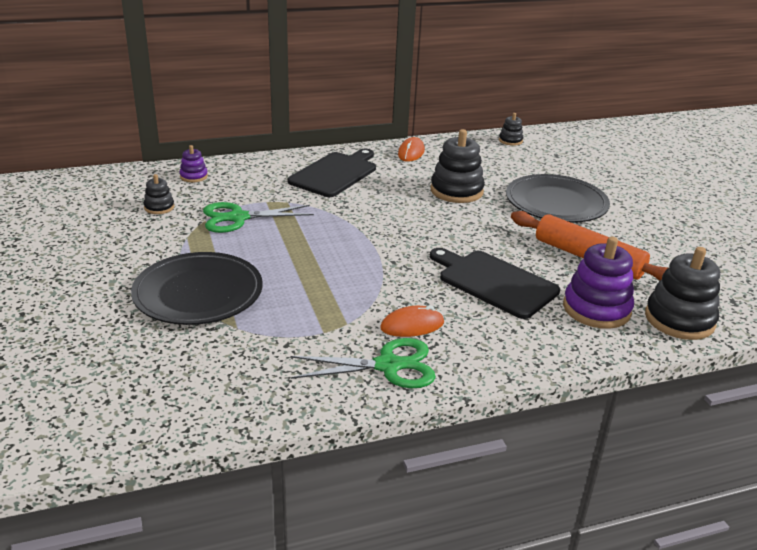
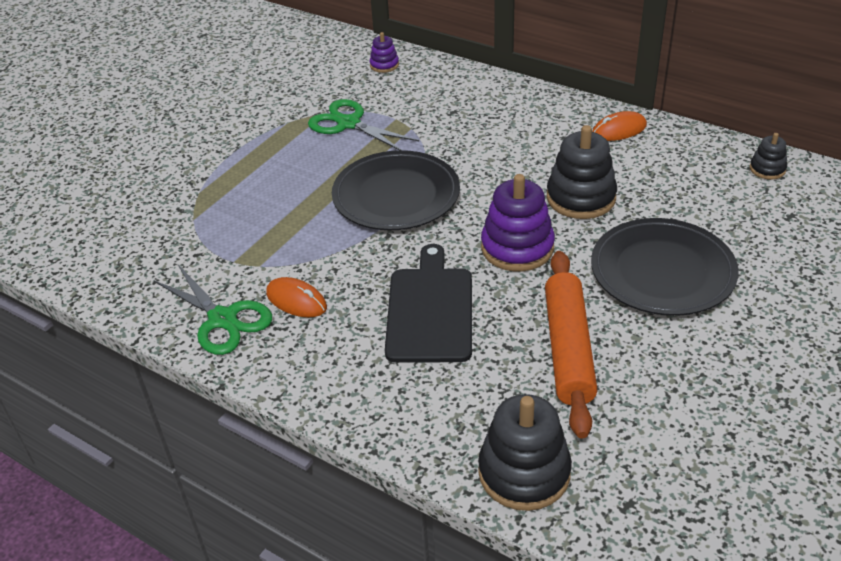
camera: 55 degrees right, 10 degrees up
black plate [131,252,263,325] -> black plate moved to [332,150,460,230]
black stacking toy [143,174,174,214] -> none
black cutting board [288,149,376,197] -> none
purple stacking toy [563,236,634,329] -> purple stacking toy moved to [481,174,555,271]

